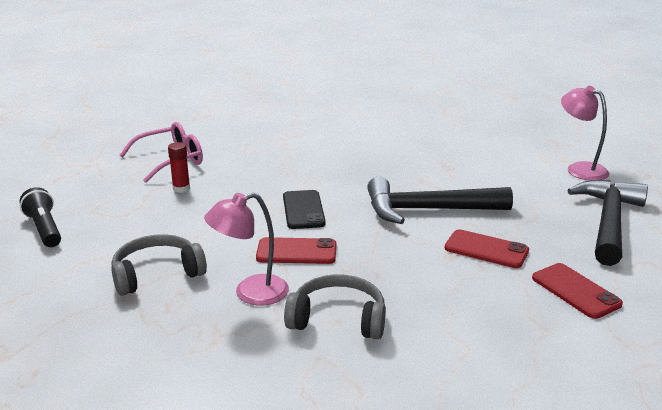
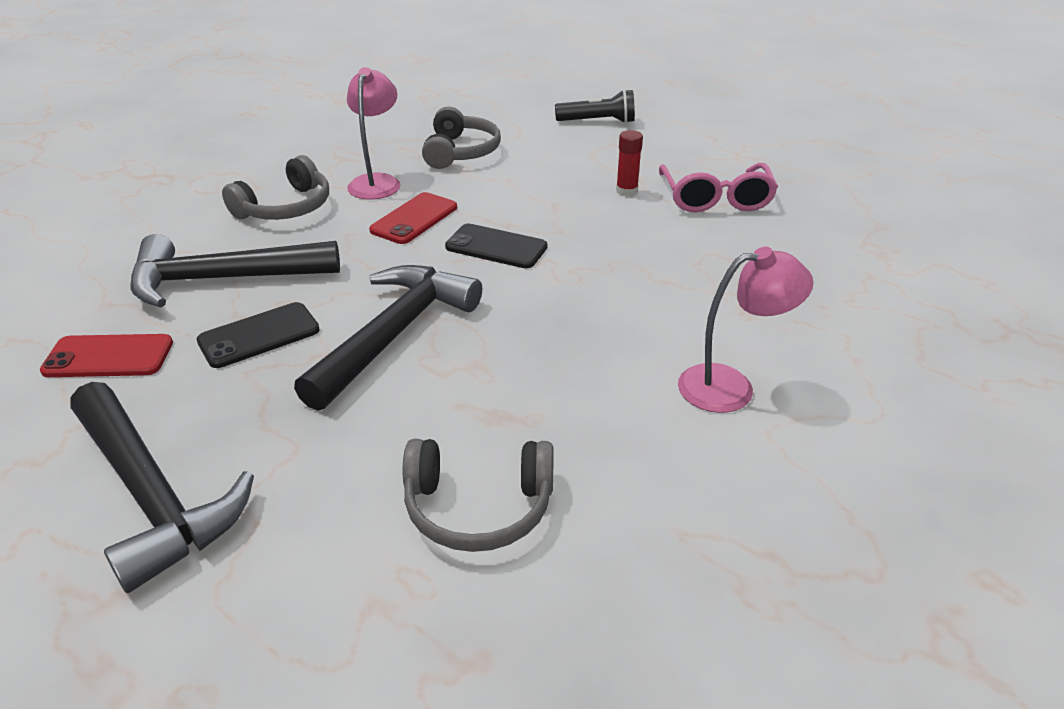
camera: 120 degrees right, 10 degrees up
red phone [445,229,529,268] -> black phone [197,302,320,368]
pink lamp [561,86,609,181] -> pink lamp moved to [678,247,813,413]
none -> black hammer [131,234,340,307]
none -> grey headphones [403,439,554,552]

